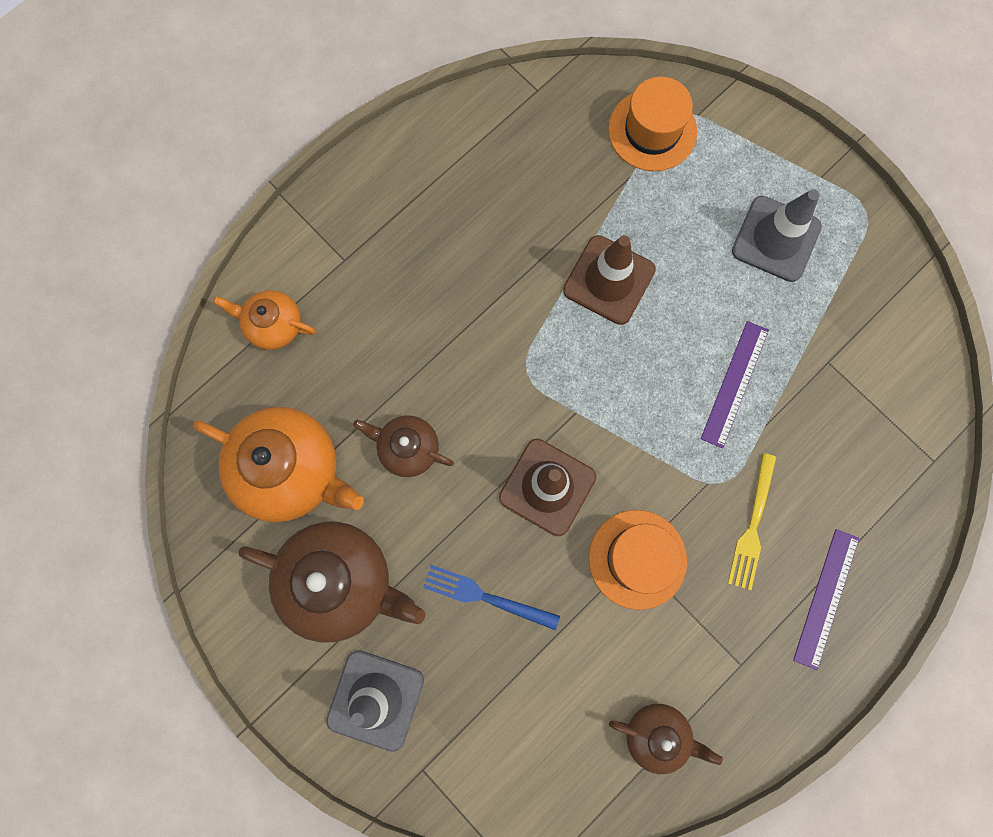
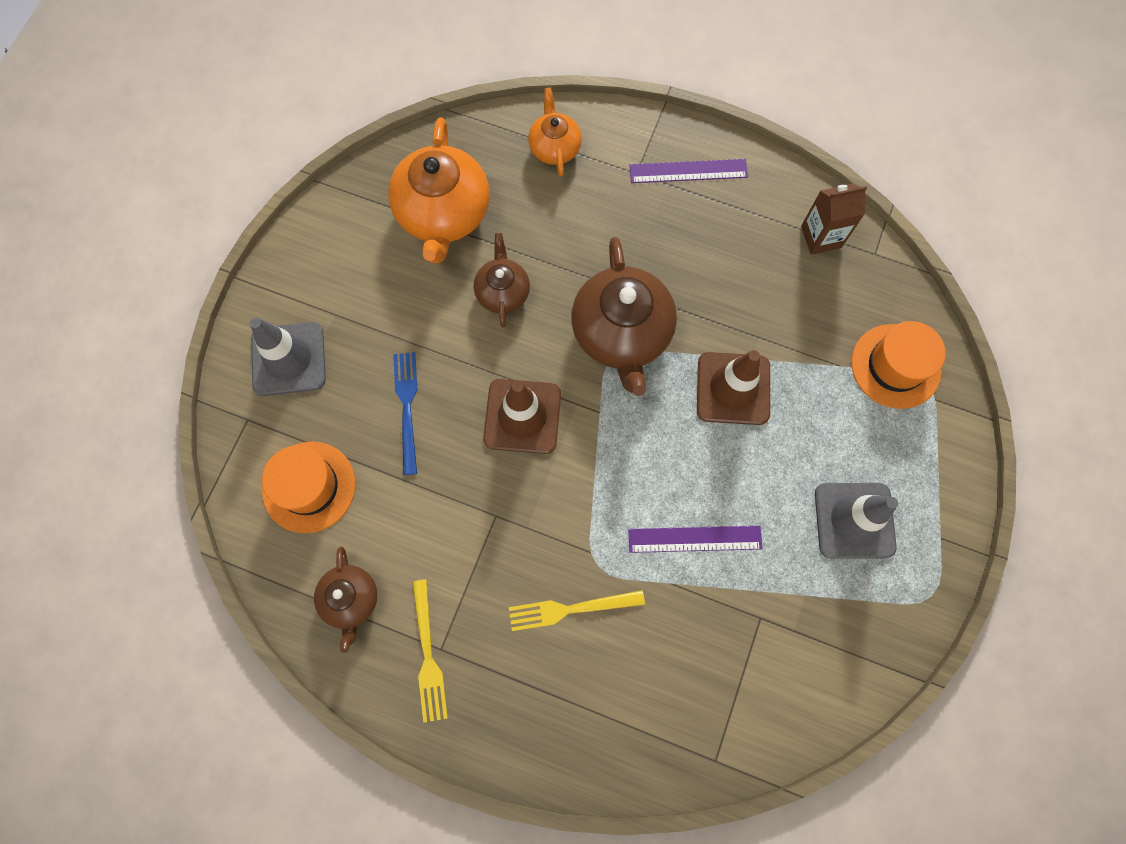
camera: 65 degrees right, 5 degrees down
brown teapot [238,522,426,642] -> brown teapot moved to [571,237,677,396]
orange hat [589,510,687,610] -> orange hat moved to [262,442,356,533]
purple ruler [793,529,859,670] -> purple ruler moved to [630,159,748,183]
none -> yellow fork [412,579,448,723]
none -> brown carton [801,183,867,255]

